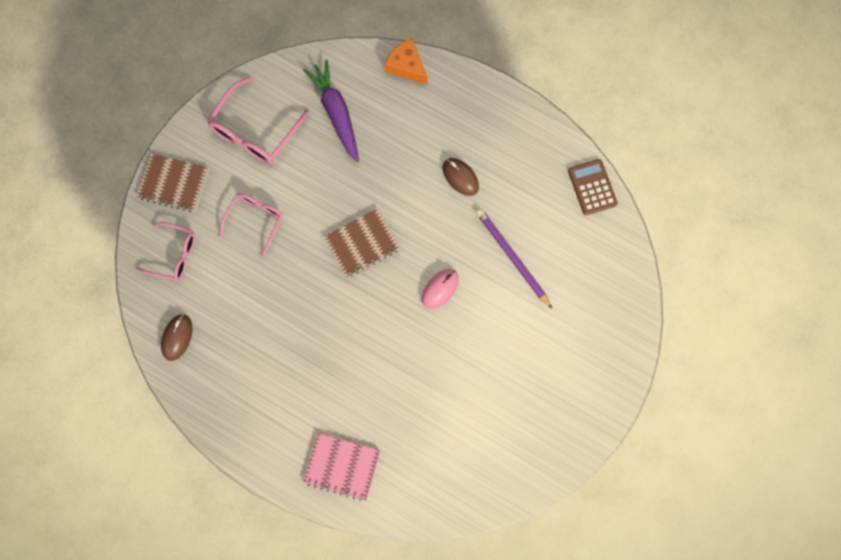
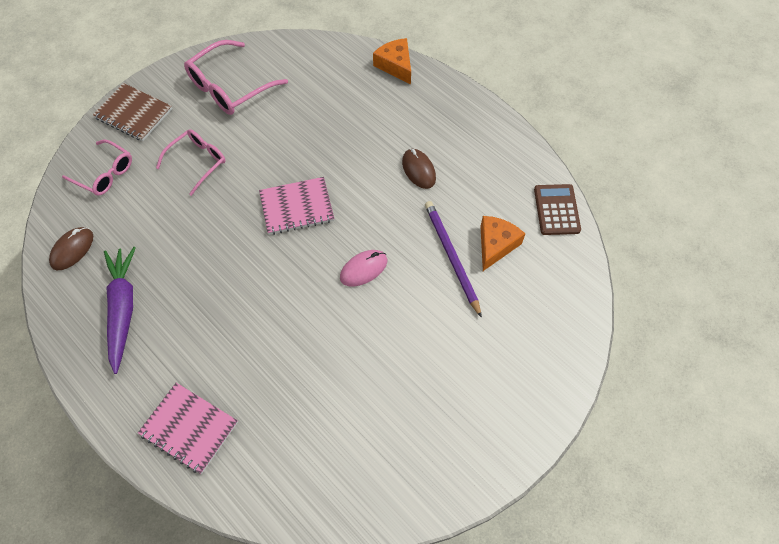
camera: 15 degrees right, 15 degrees down
purple carrot [303,60,359,162] -> purple carrot moved to [104,247,136,374]
brown notebook [324,208,401,277] -> pink notebook [259,177,334,235]
none -> orange cheese [480,216,525,271]

